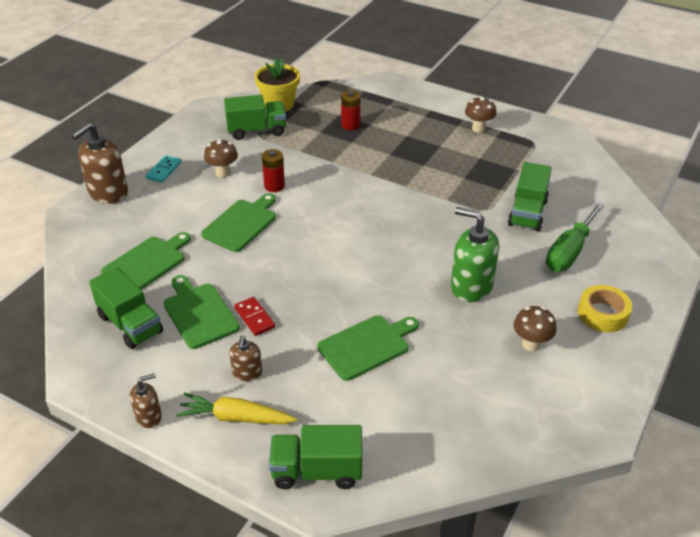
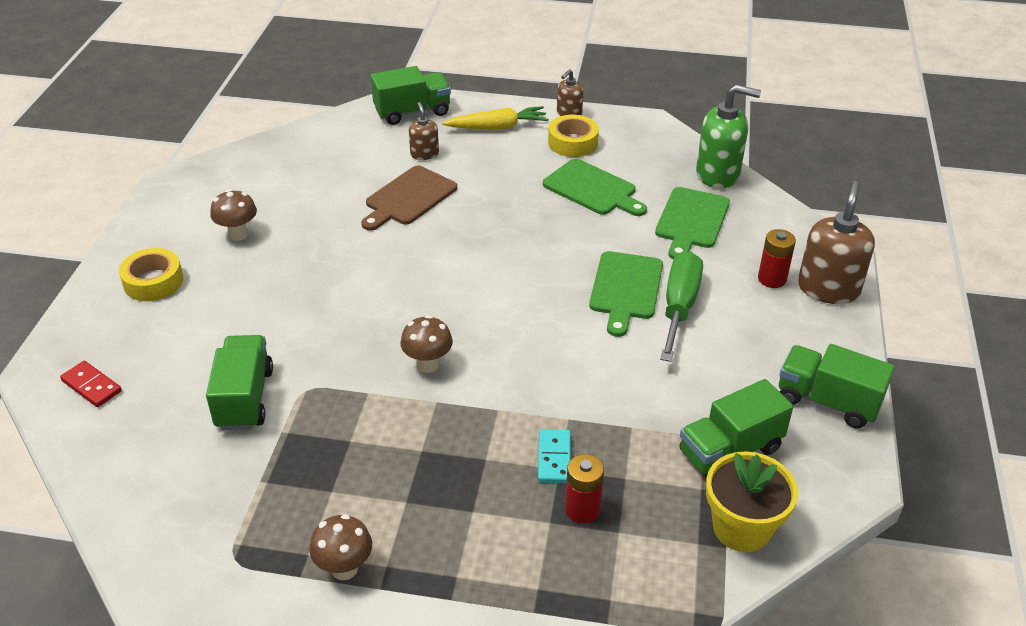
camera: 160 degrees right, 0 degrees up
green truck [89,267,163,349] -> green truck moved to [779,344,895,429]
turquoise domino [146,155,182,183] -> turquoise domino moved to [538,429,571,483]
brown mushroom [204,139,238,177] -> brown mushroom moved to [400,315,453,373]
brown soap dispenser [229,336,262,381] -> brown soap dispenser moved to [409,102,439,160]
red domino [234,297,275,336] -> red domino moved to [60,361,122,407]
red battery [262,149,285,192] -> red battery moved to [758,229,796,288]
green cutting board [317,315,419,381] -> brown cutting board [361,165,457,231]
green soap dispenser [451,207,499,302] -> green soap dispenser moved to [696,85,761,188]
green screwdriver [546,202,605,272] -> green screwdriver moved to [660,252,703,362]
none -> yellow tape [548,115,599,157]

